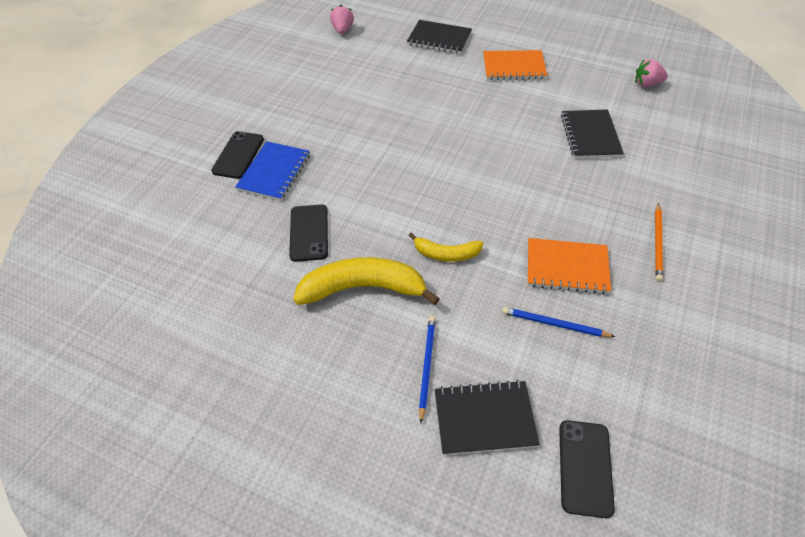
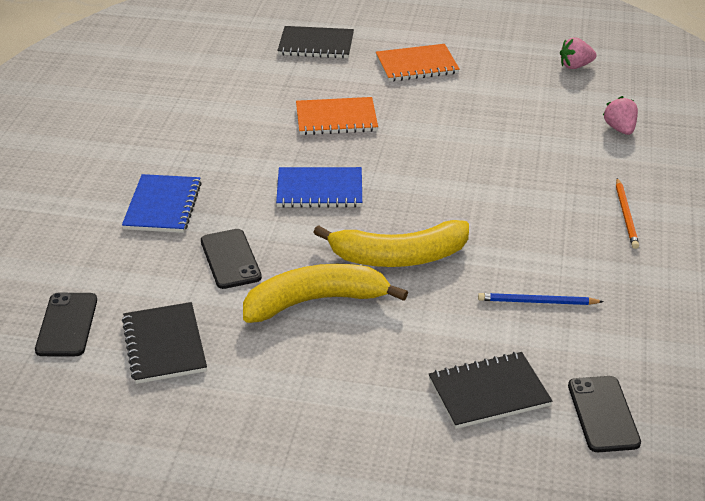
camera: 15 degrees left, 15 degrees down
black phone [211,131,264,179] -> black phone moved to [35,292,97,356]
pink strawberry [330,5,354,34] -> pink strawberry moved to [603,96,638,135]
yellow banana [408,232,483,262] -> yellow banana [313,220,469,267], size x1.78
blue pencil [419,316,436,423] -> none
orange notebook [528,238,611,294] -> orange notebook moved to [296,97,378,135]
black notebook [561,110,624,159] -> black notebook moved to [122,302,207,384]
none -> blue notebook [276,167,362,208]

